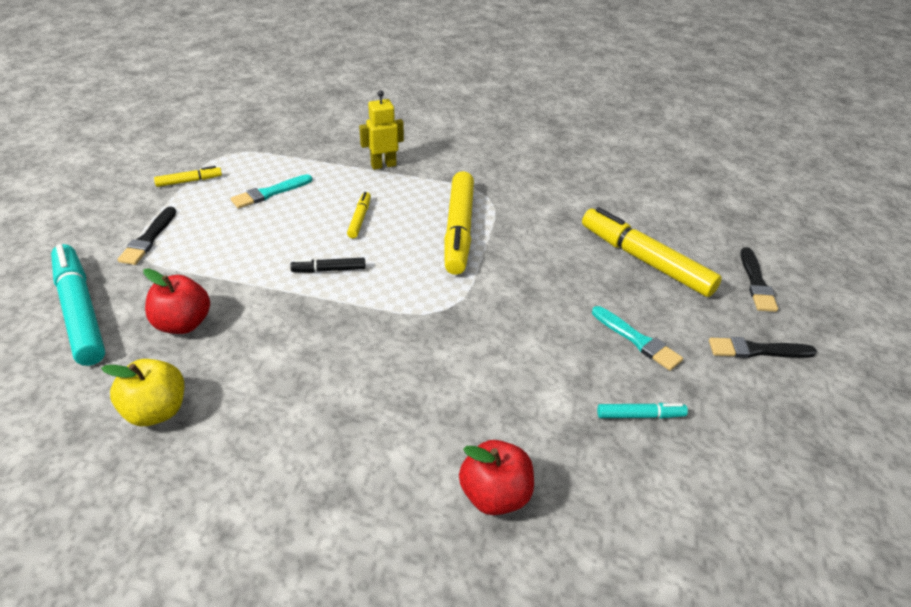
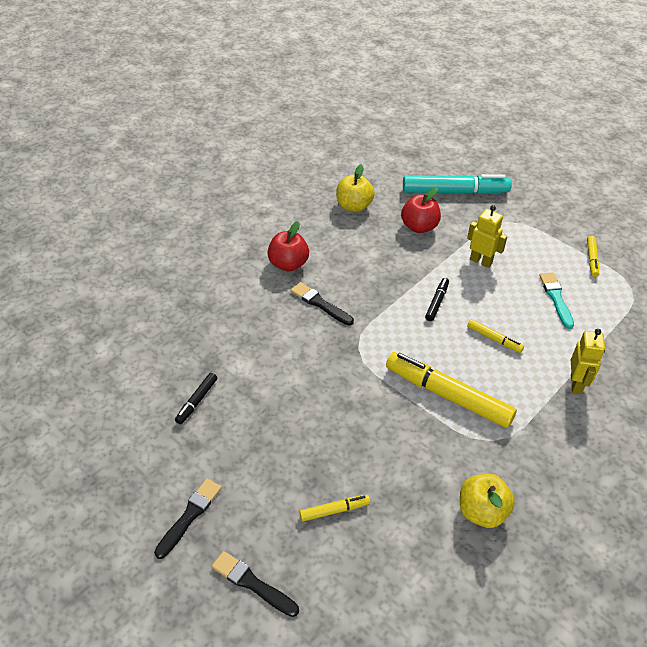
camera: 120 degrees right, 5 degrees up
black brush [117,207,176,265] -> black brush moved to [291,282,354,325]
red apple [459,440,534,515] -> red apple moved to [268,221,309,272]
yellow marker [582,207,722,297] -> yellow marker [299,495,370,522], size x0.47
turquoise brush [592,306,683,371] -> none
turquoise marker [597,403,688,419] -> black marker [175,373,217,424]
none -> yellow apple [460,474,515,528]
none -> yellow robot [467,205,507,268]

